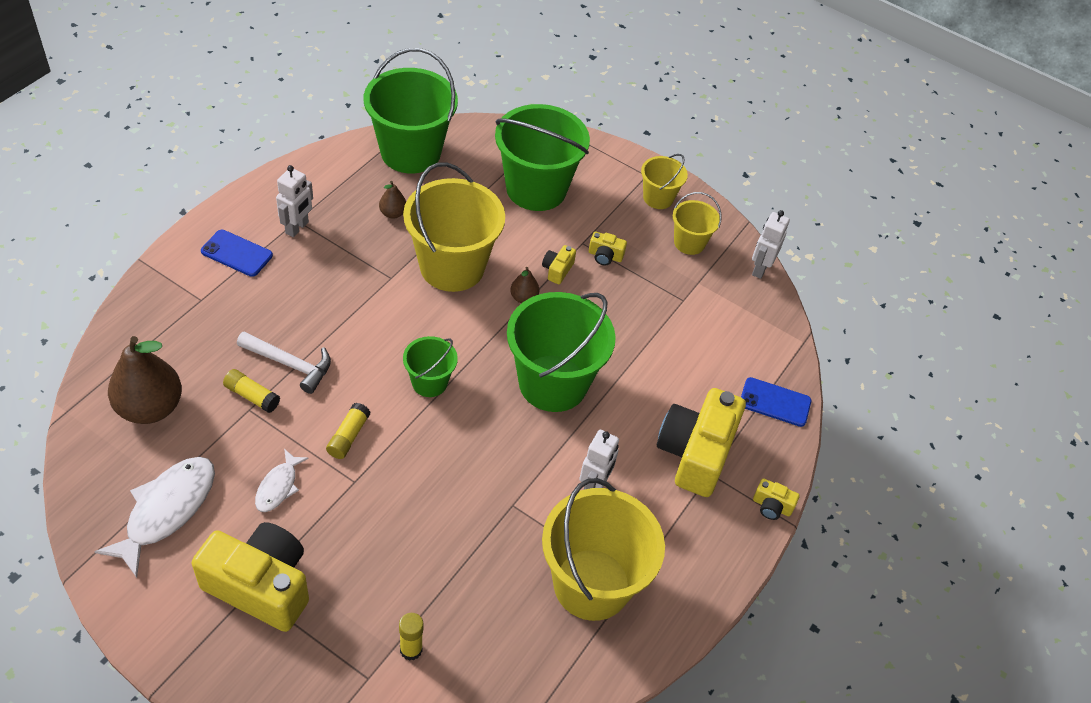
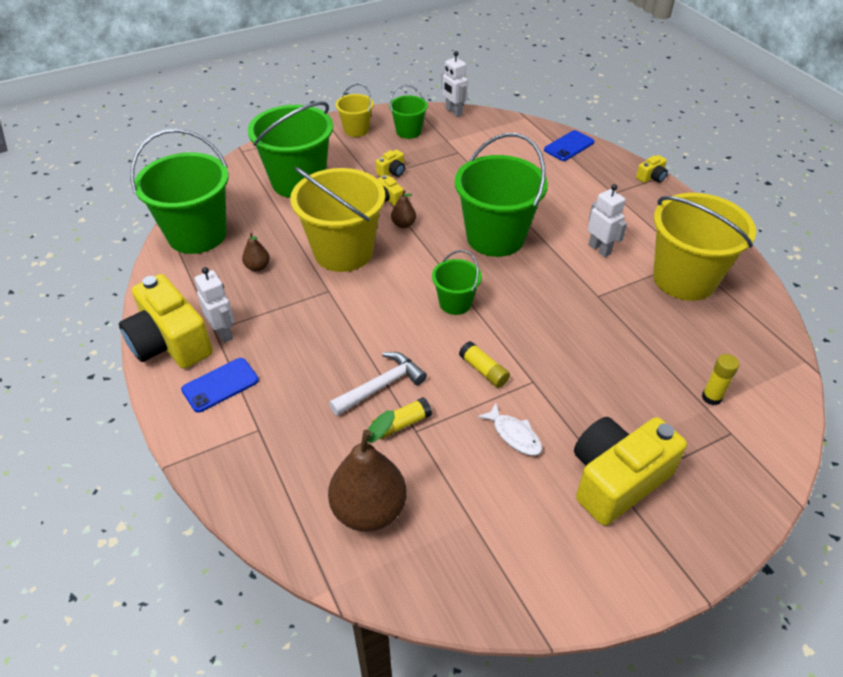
camera: 55 degrees left, 5 degrees down
white fish [94,457,215,578] -> none
yellow camera [657,388,746,497] -> yellow camera moved to [119,274,213,369]
yellow bucket [673,192,722,255] -> green bucket [389,84,428,139]

